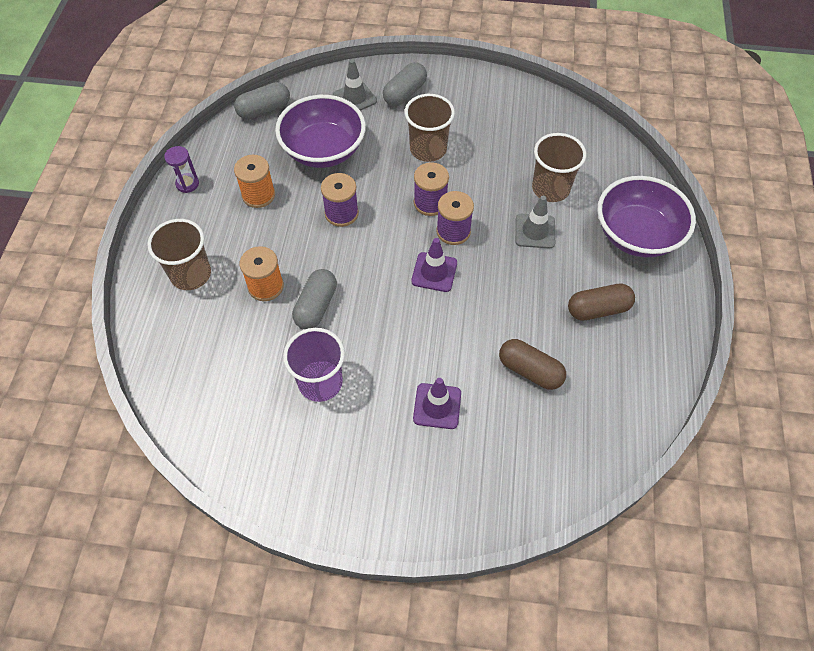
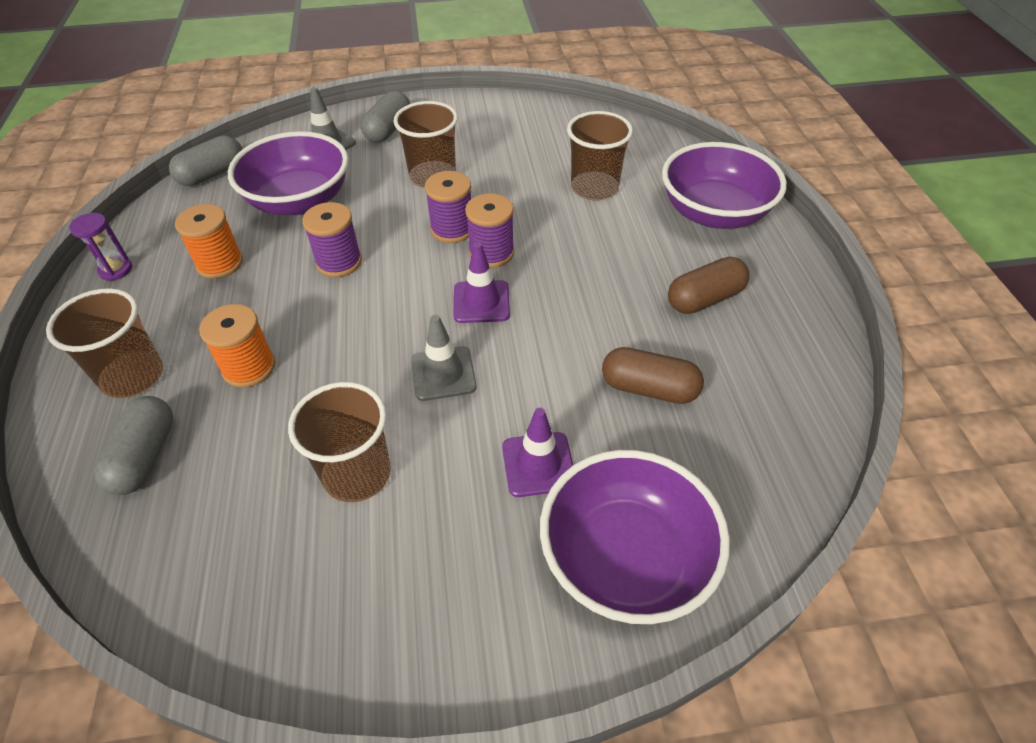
camera: 15 degrees left, 10 degrees down
purple cup [283,328,345,402] -> brown cup [288,382,391,502]
grey capsule [292,269,337,329] -> grey capsule moved to [94,396,173,495]
grey traffic cone [515,196,555,248] -> grey traffic cone moved to [411,315,476,401]
none -> purple bowl [540,450,730,624]

